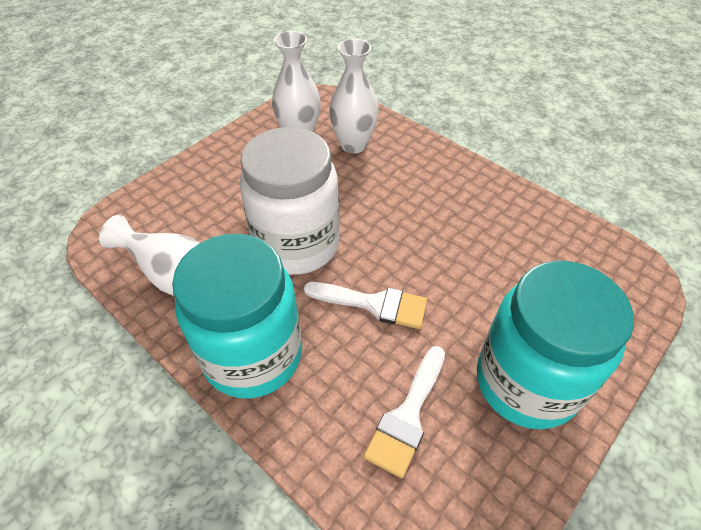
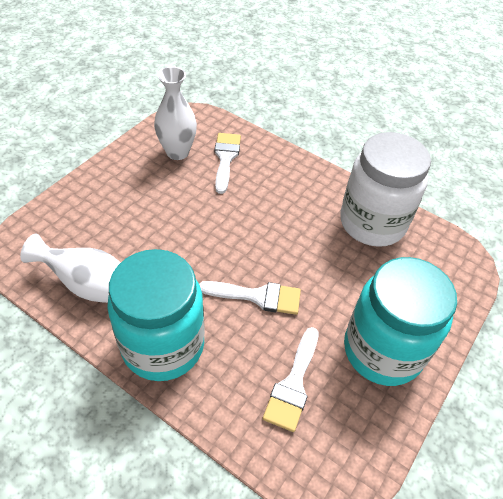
camera: 10 degrees left, 0 degrees up
white jar [240,127,340,275] -> white jar moved to [340,132,431,247]
white vase [329,38,379,153] -> white brush [214,133,241,194]

